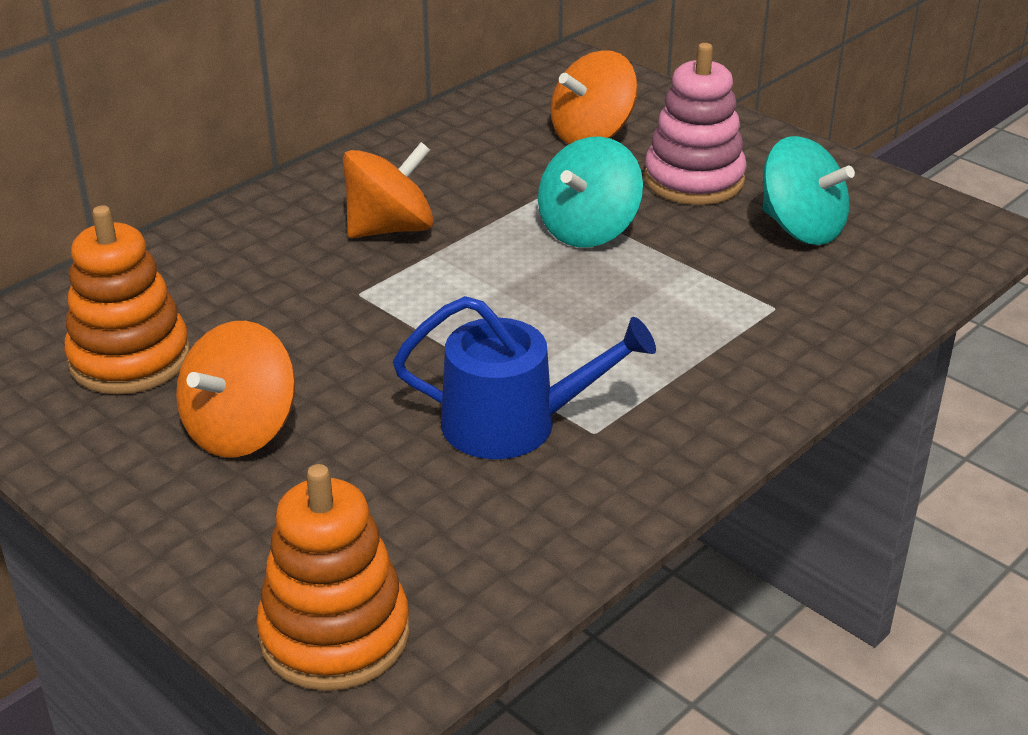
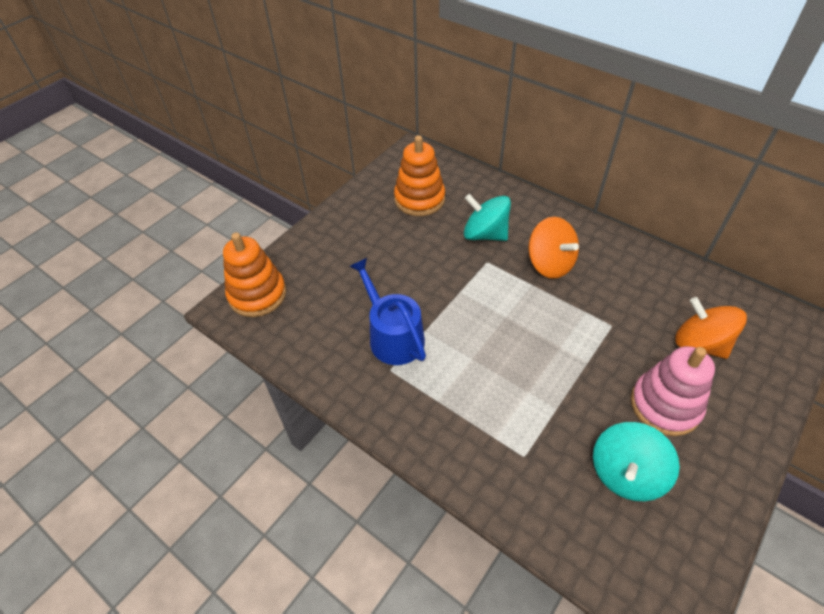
camera: 85 degrees right, 15 degrees up
orange spinning top [176,321,295,457] -> none
blue watering can [393,296,656,459] -> blue watering can turned 150 degrees clockwise [349,258,426,365]
turquoise spinning top [538,136,643,247] -> turquoise spinning top moved to [464,194,511,241]

